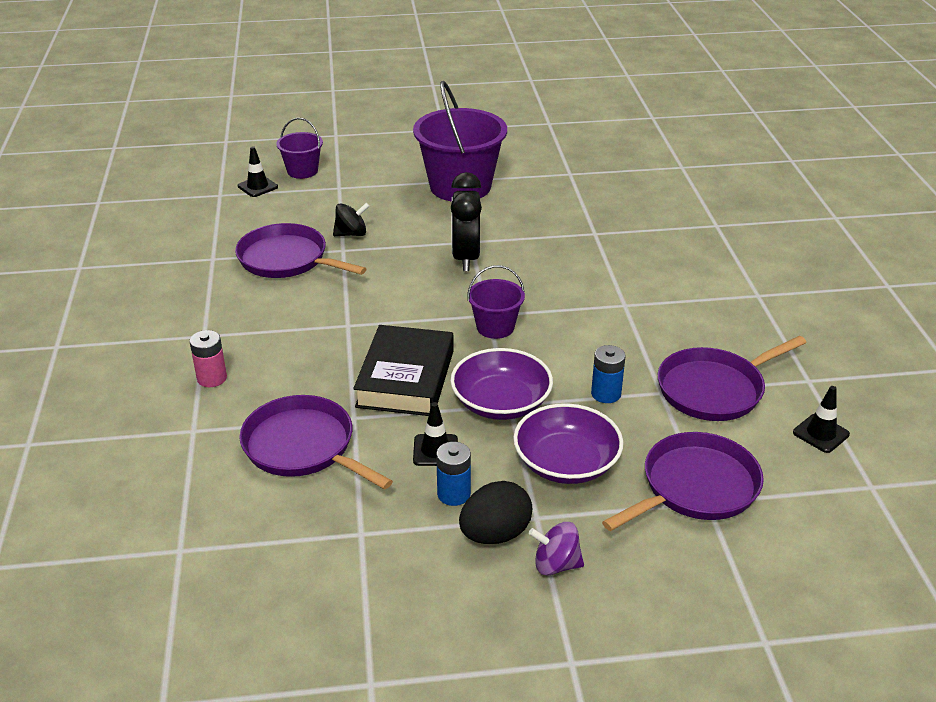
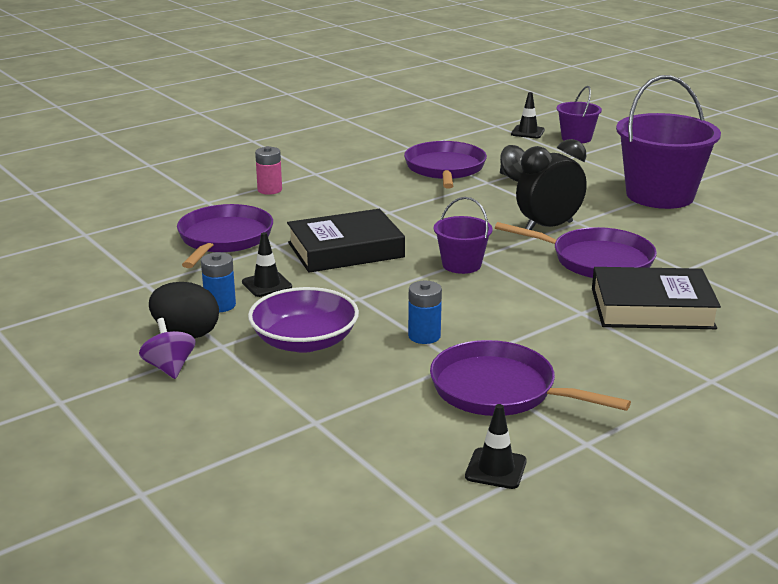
camera: 60 degrees right, 10 degrees down
purple bowl [450,348,553,420] -> none
purple pan [602,432,764,531] -> purple pan moved to [495,222,657,278]
none -> black book [592,267,721,329]

